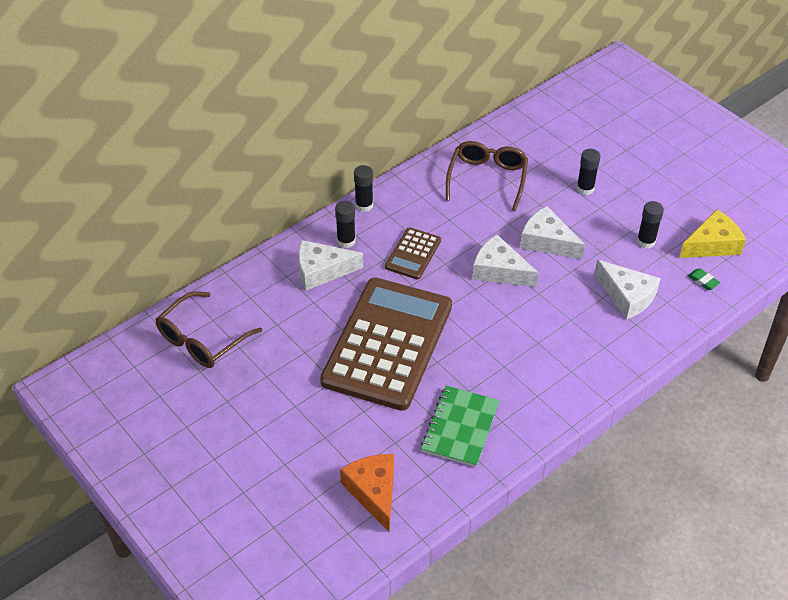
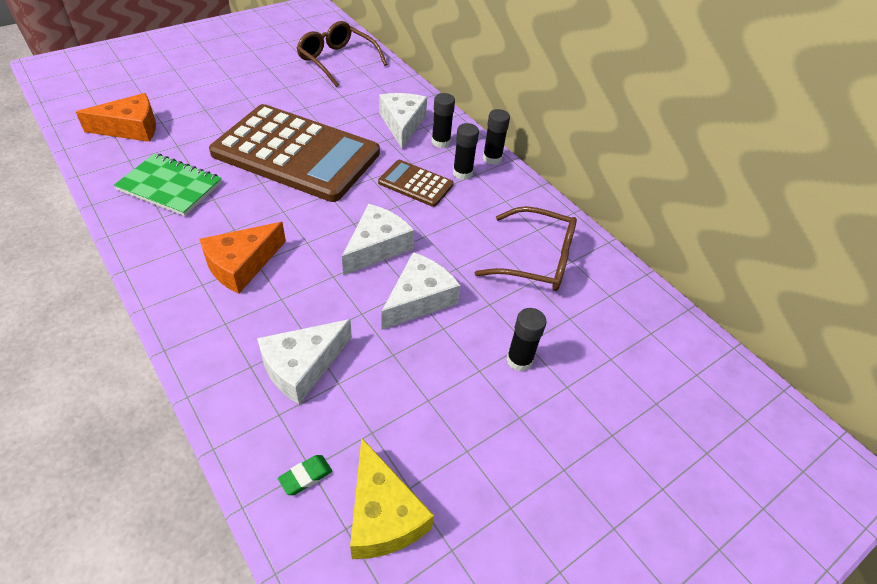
camera: 90 degrees right, 0 degrees up
black glue stick [637,201,664,249] -> black glue stick moved to [453,123,479,180]
none -> orange cheese [199,222,286,294]

